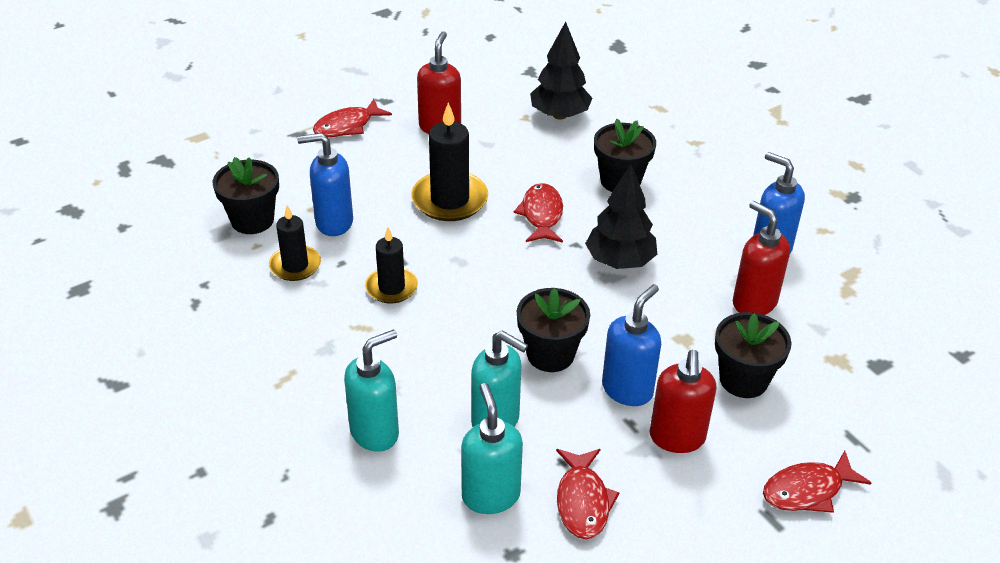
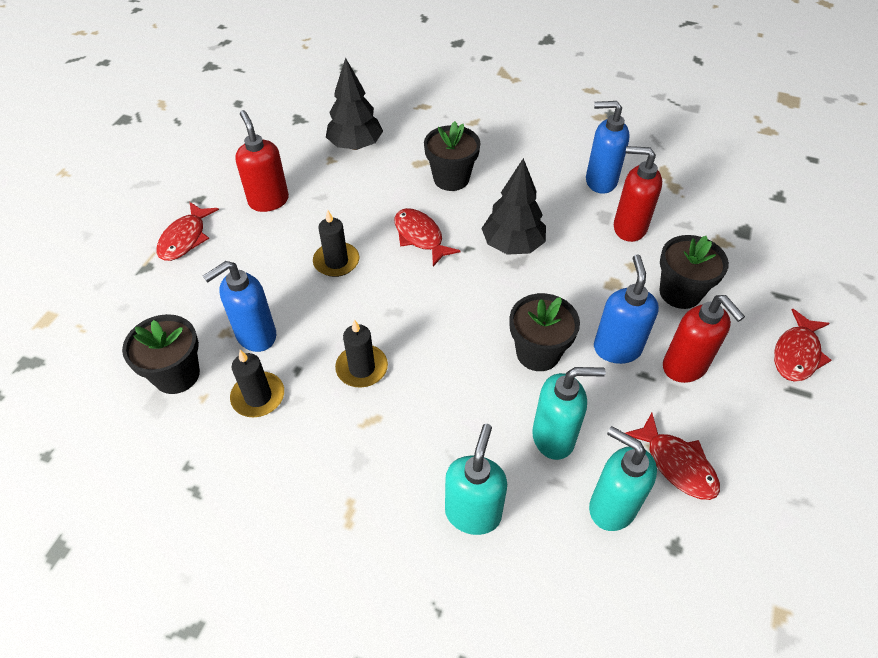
camera: 35 degrees left, 10 degrees up
black candle [412,102,488,221] -> black candle [313,210,360,277], size x0.63

